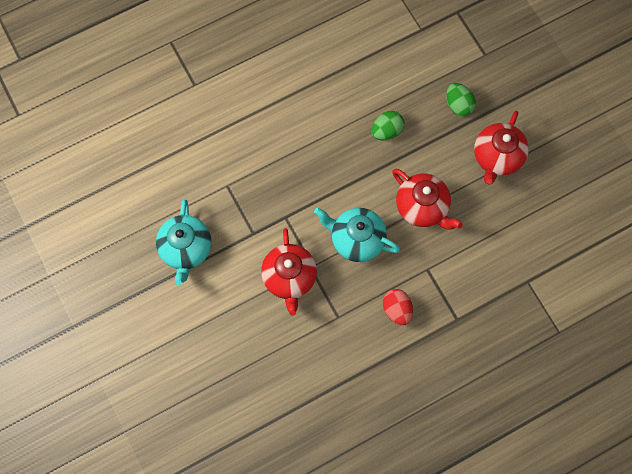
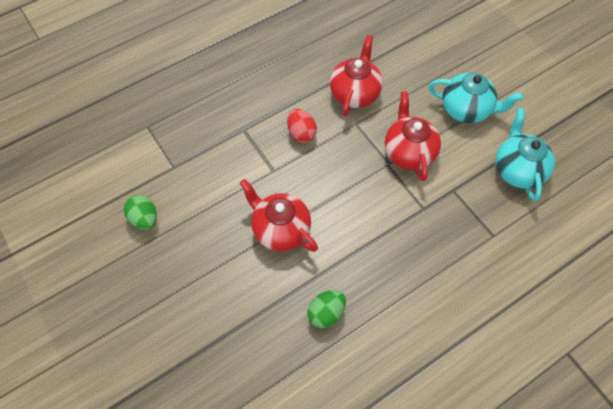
camera: 175 degrees right, 10 degrees down
turquoise teapot [314,208,400,262] -> turquoise teapot moved to [429,73,524,123]
green egg [446,83,476,117] -> green egg moved to [124,195,157,230]
red teapot [474,111,529,184] -> red teapot moved to [330,35,383,116]

